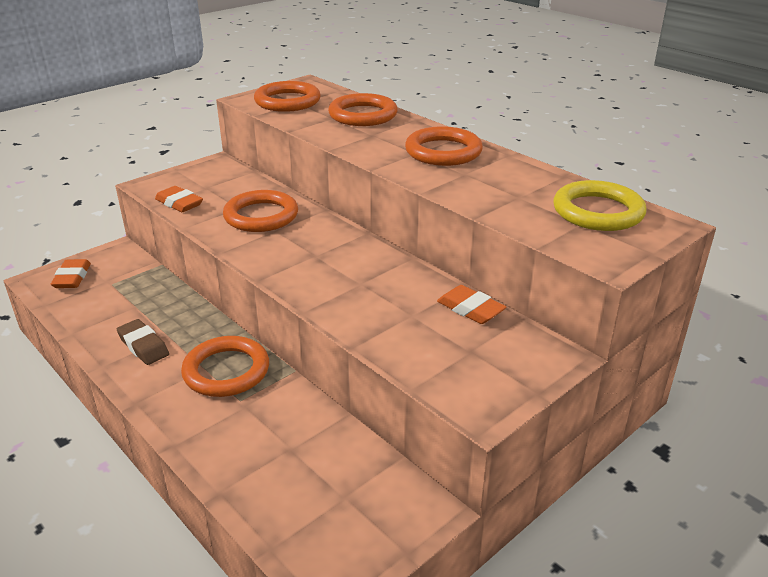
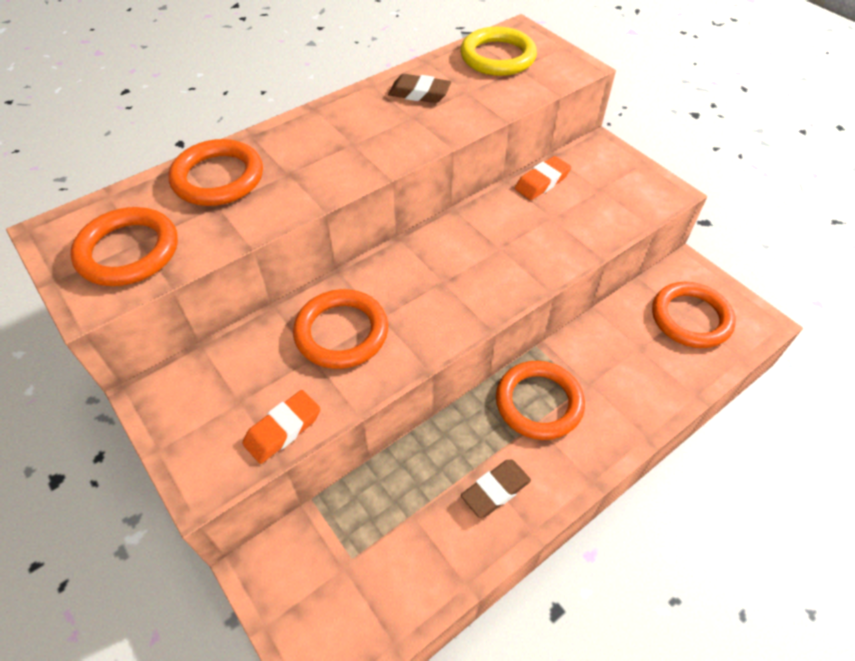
camera: 85 degrees left, 20 degrees up
orange eraser [51,259,91,288] -> none
orange ring [405,126,483,166] -> orange ring moved to [652,282,736,348]
none -> brown eraser [388,74,451,103]

